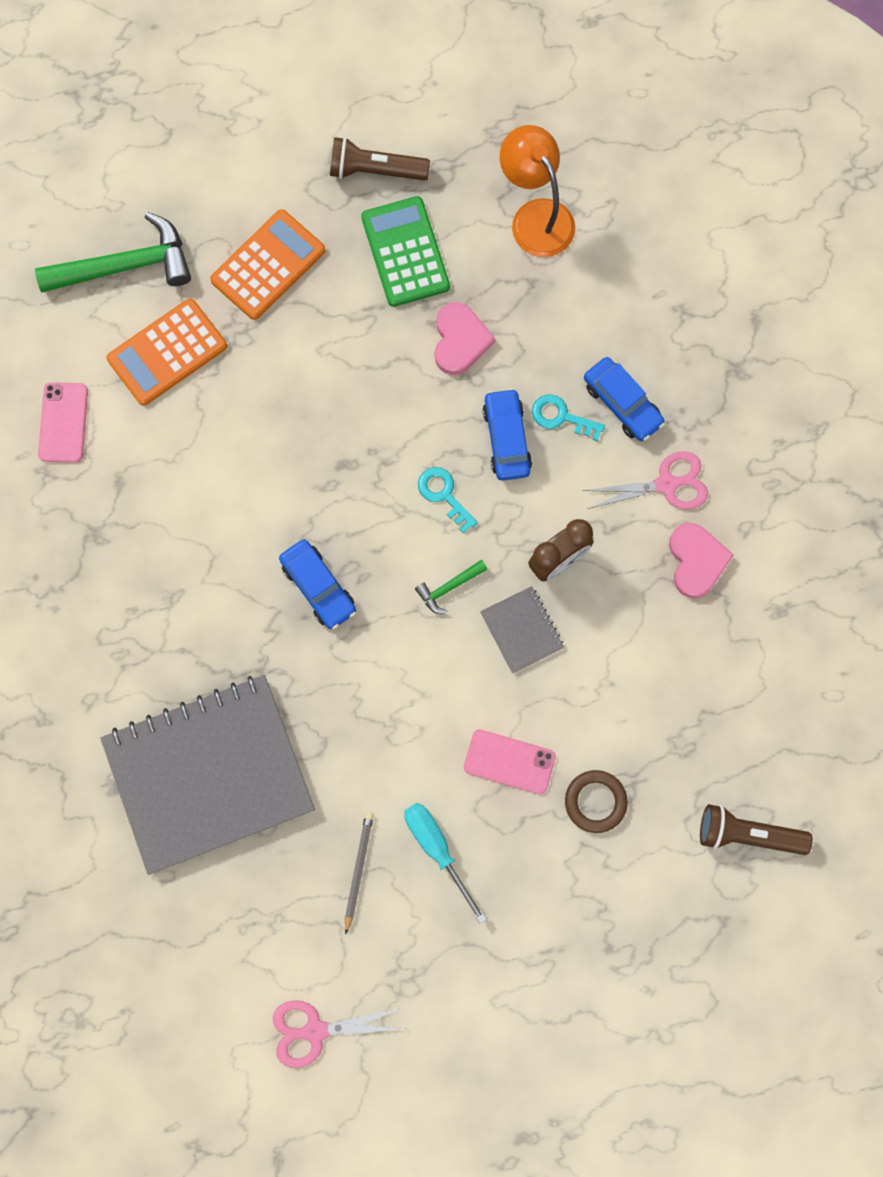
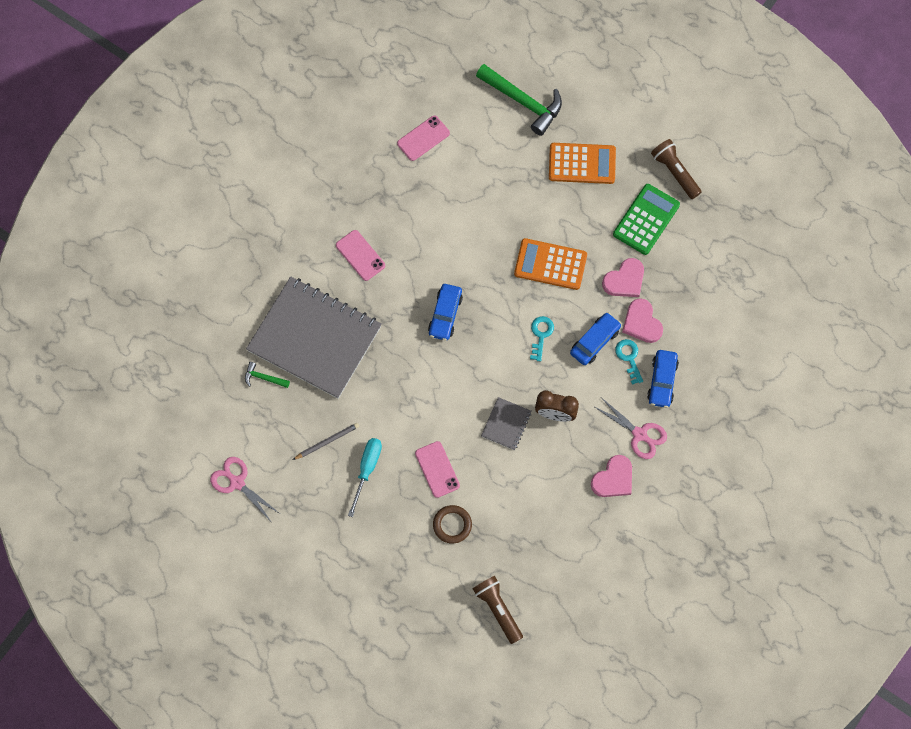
camera: 50 degrees right, 5 degrees down
orange calculator [107,298,227,406] -> orange calculator moved to [514,238,587,290]
green hammer [415,560,488,614] -> green hammer moved to [245,362,290,388]
orange lamp [500,125,575,257] -> none
none -> pink phone [336,230,385,281]
none -> pink heart [622,298,663,343]

